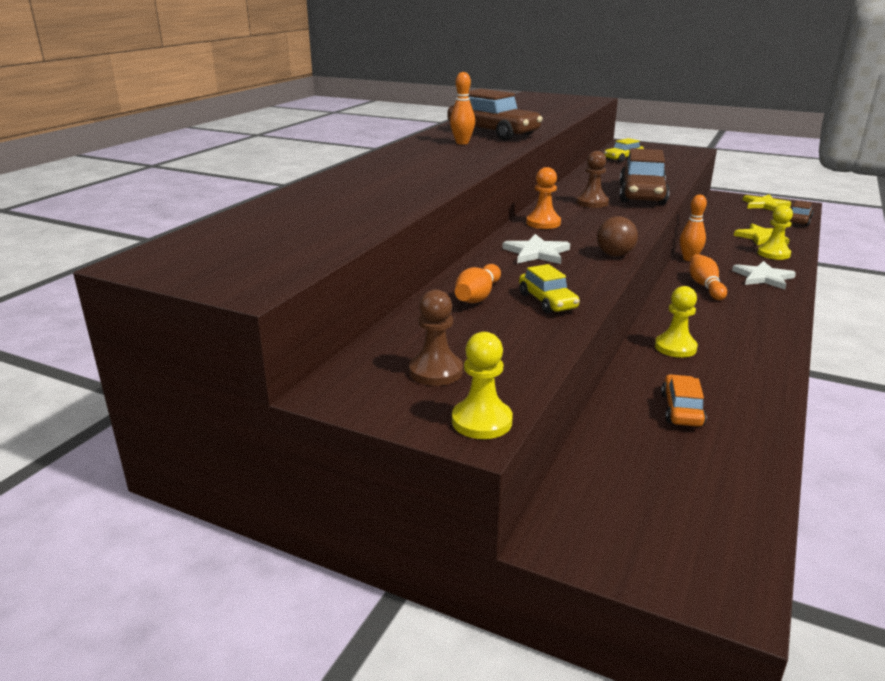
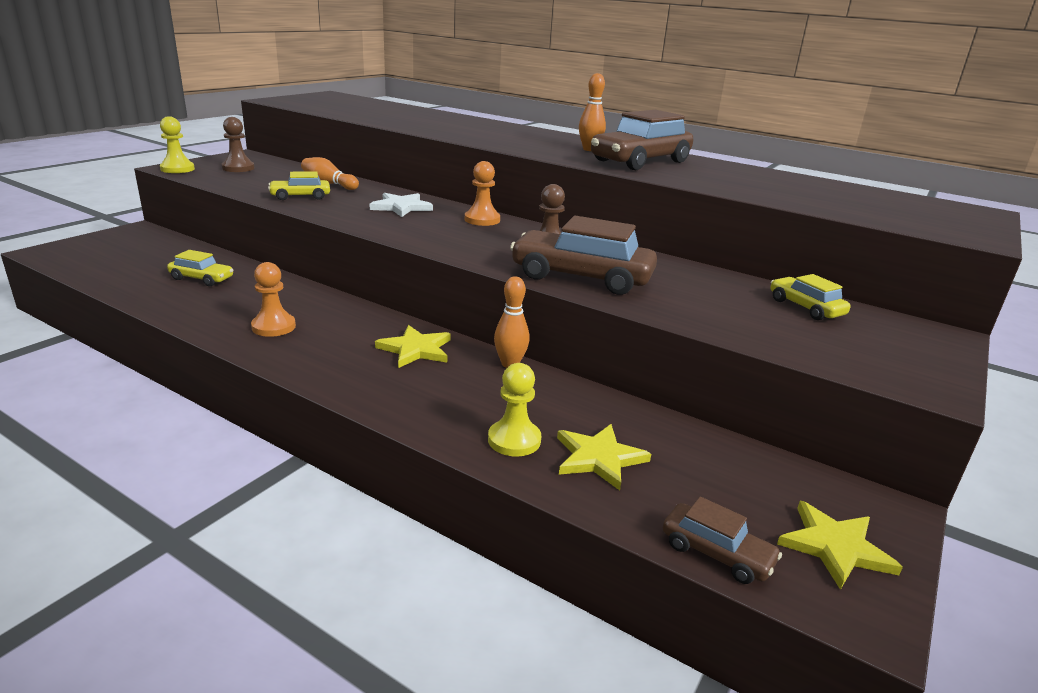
camera: 95 degrees right, 0 degrees up
brown ball [597,216,638,257] -> none
yellow pawn [655,286,698,358] -> none
orange car [661,374,706,427] -> yellow car [167,250,233,286]
orange bowling pin [690,254,727,300] -> yellow star [375,325,451,368]
white star [732,261,796,289] -> none
none -> orange pawn [251,262,296,337]

